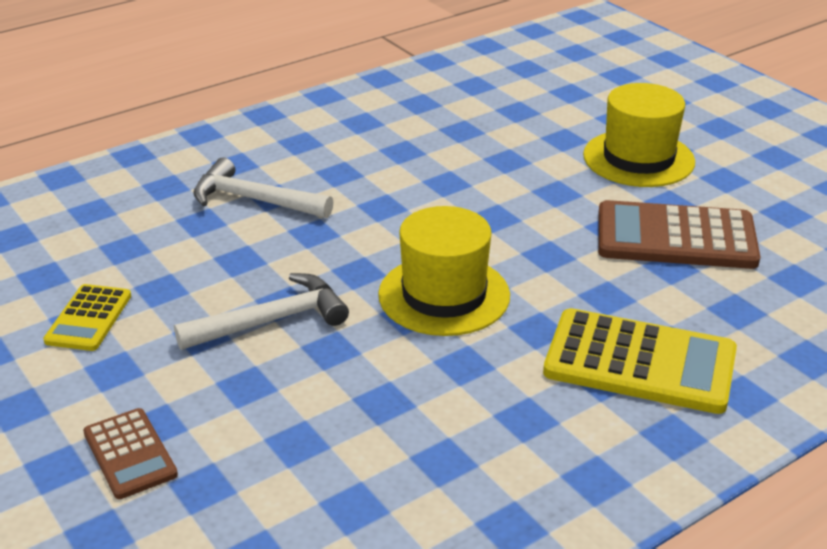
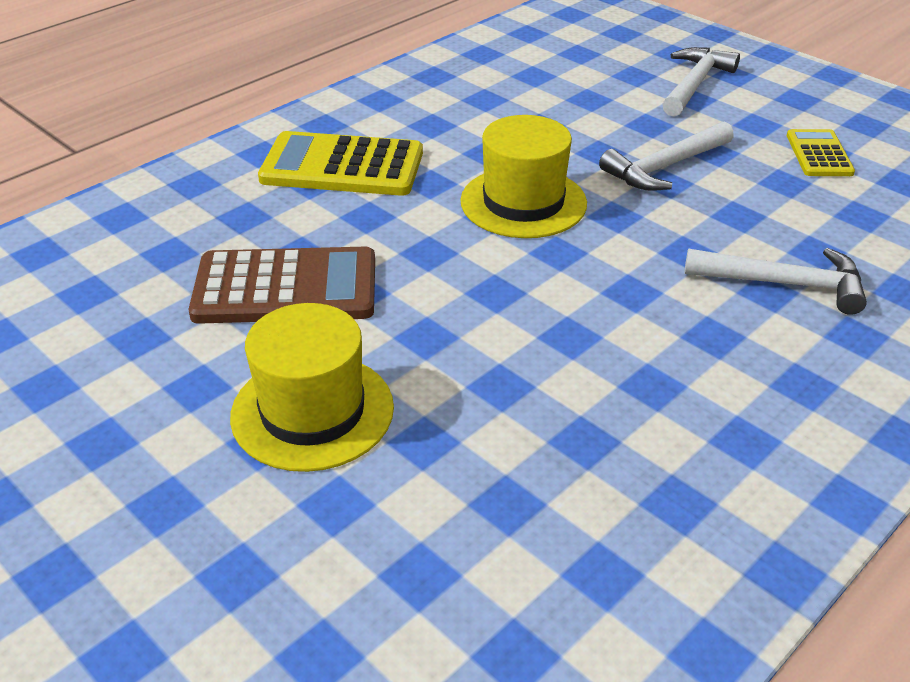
camera: 170 degrees right, 5 degrees up
brown calculator [83,408,178,499] -> white hammer [662,47,740,117]

